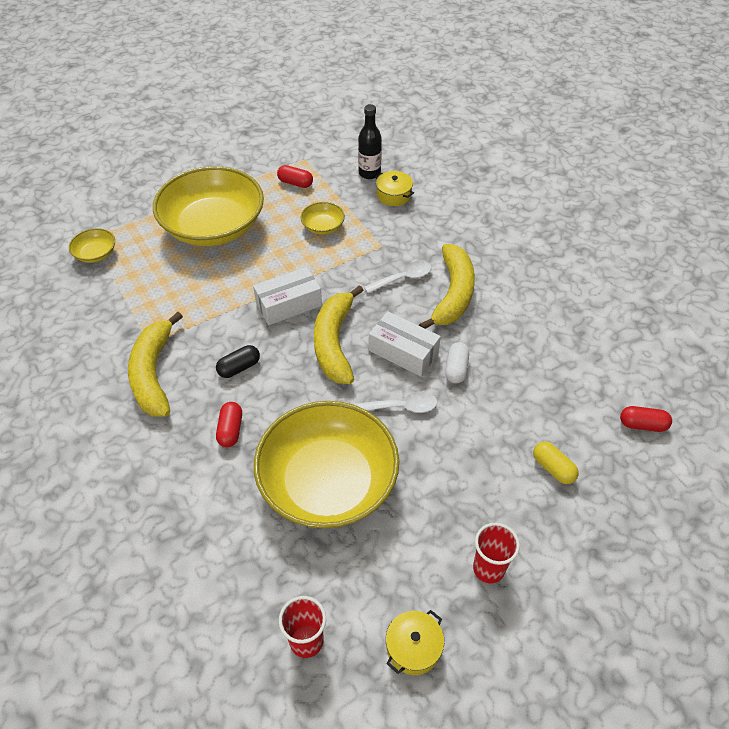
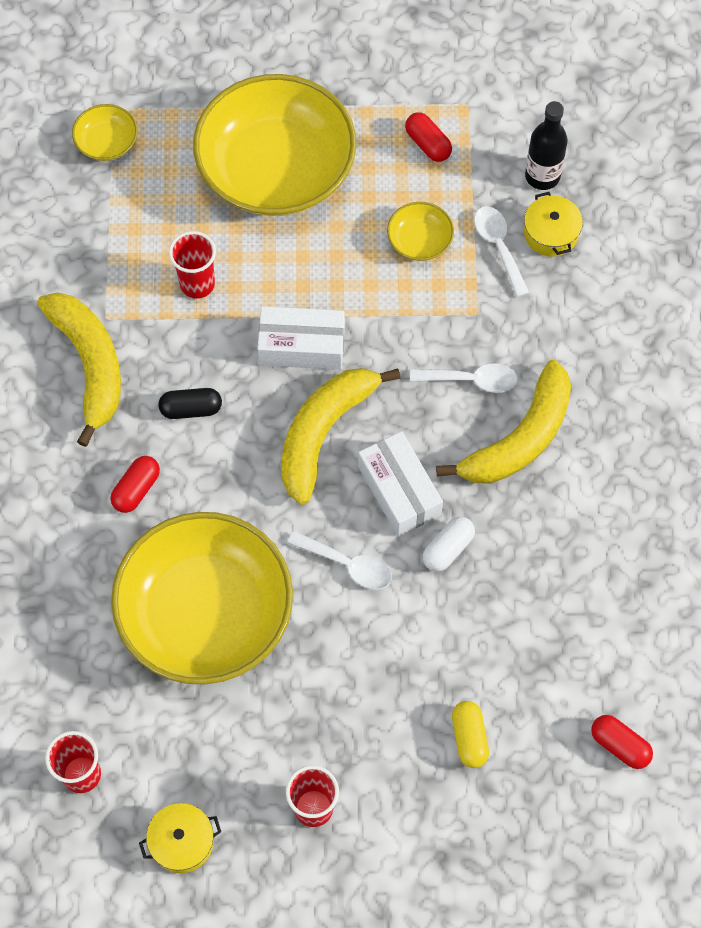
camera: 30 degrees right, 15 degrees up
yellow banana [128,312,183,417] -> yellow banana turned 135 degrees clockwise [37,293,121,447]
none -> red cup [169,231,216,299]
none -> white spoon [474,206,530,297]

